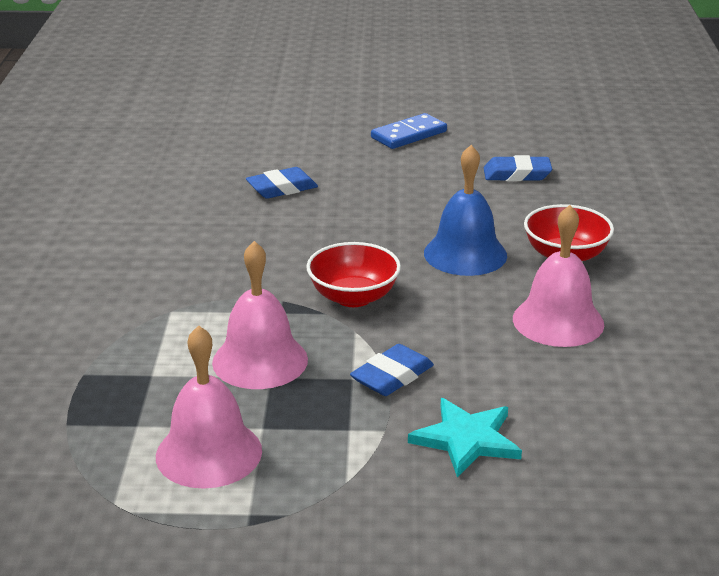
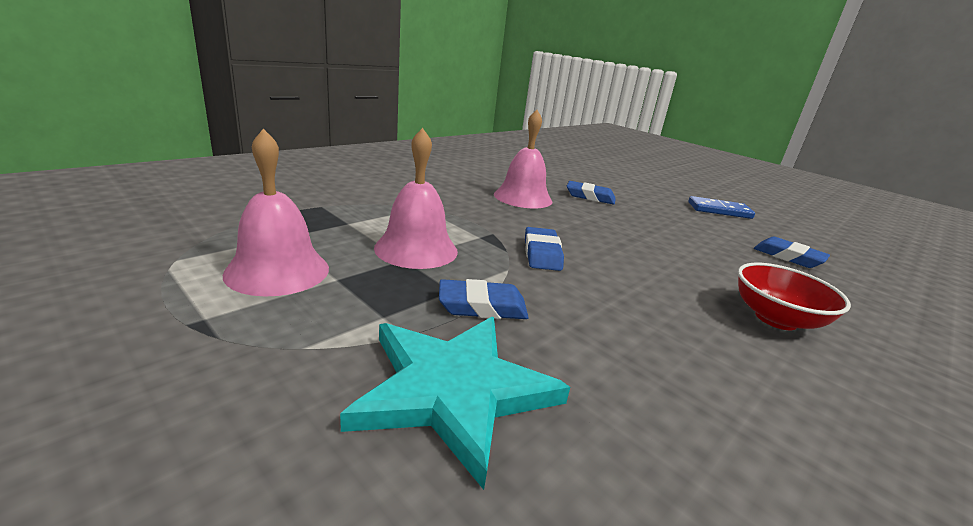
camera: 40 degrees right, 5 degrees down
red bowl [306,242,401,307] -> blue eraser [525,227,564,271]
turquoise star [408,398,522,478] -> turquoise star [340,317,570,490], size x1.51
blue bell [424,145,507,276] -> none
pink bell [513,205,604,347] -> pink bell moved to [494,110,552,208]

